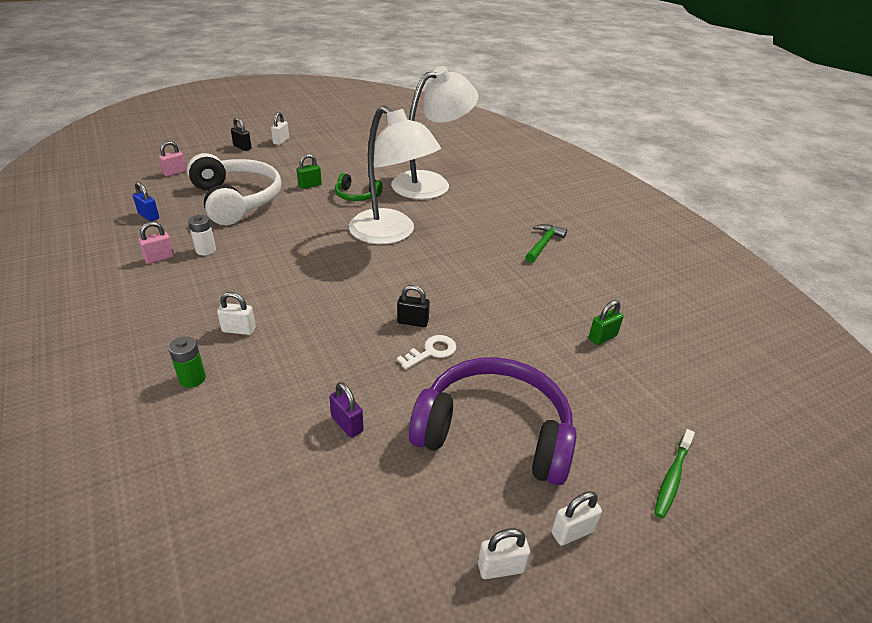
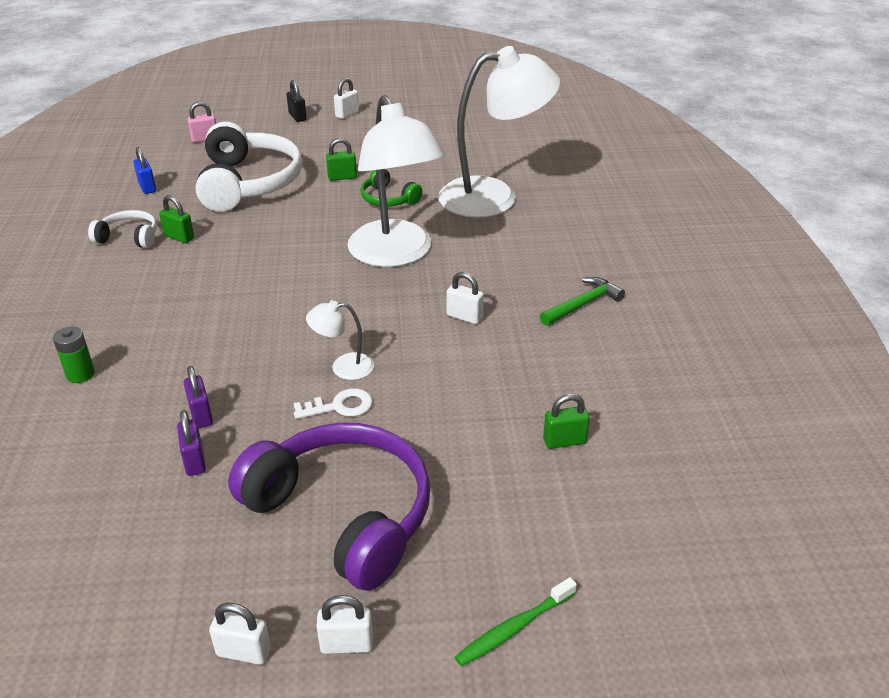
camera: 25 degrees right, 0 degrees up
pink padlock [138,222,174,264] -> white headphones [88,210,157,248]
white battery [188,215,216,255] -> green padlock [159,195,194,243]
white padlock [217,292,256,335] -> white padlock moved to [447,272,484,324]
black padlock [397,285,430,327] -> white lamp [306,300,374,380]
none -> purple padlock [183,366,213,428]

